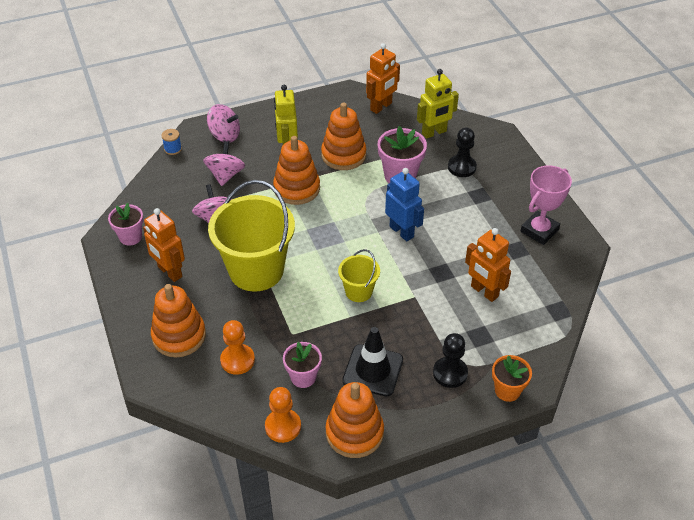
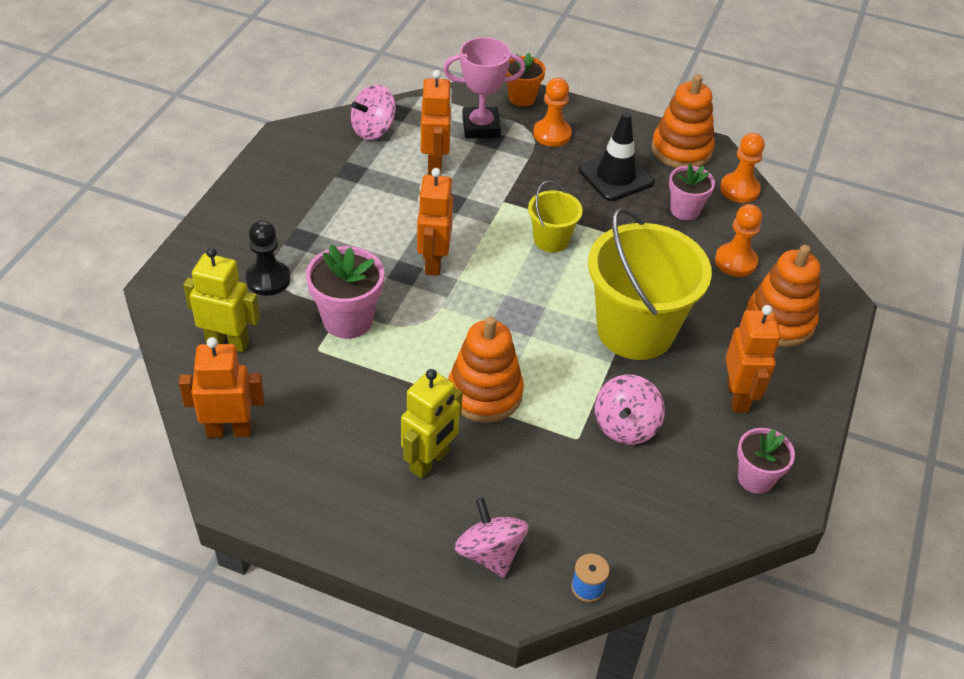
camera: 140 degrees left, 0 degrees up
pink spinning top [203,141,245,186] -> pink spinning top moved to [351,84,396,140]
orange stacking toy [321,103,366,170] -> none
blue robot [385,168,424,241] -> orange robot [417,168,453,276]
black pawn [433,333,468,388] -> orange pawn [533,78,572,147]
pink trophy [520,165,572,245] -> pink trophy moved to [443,37,526,138]

